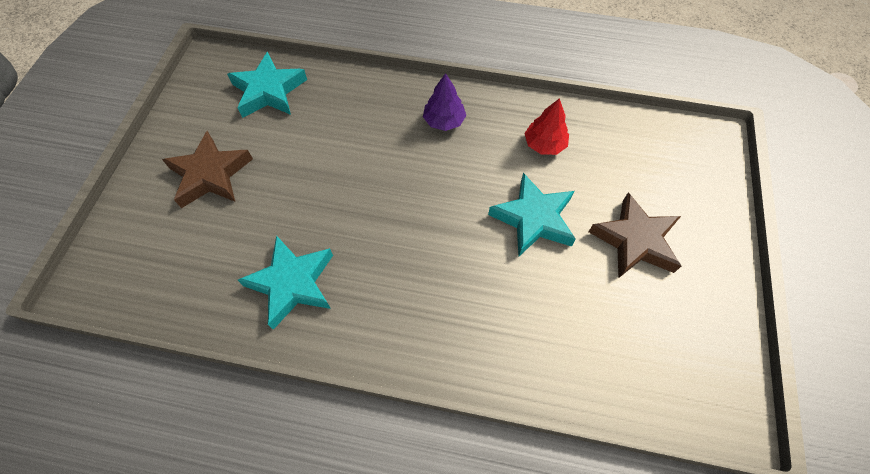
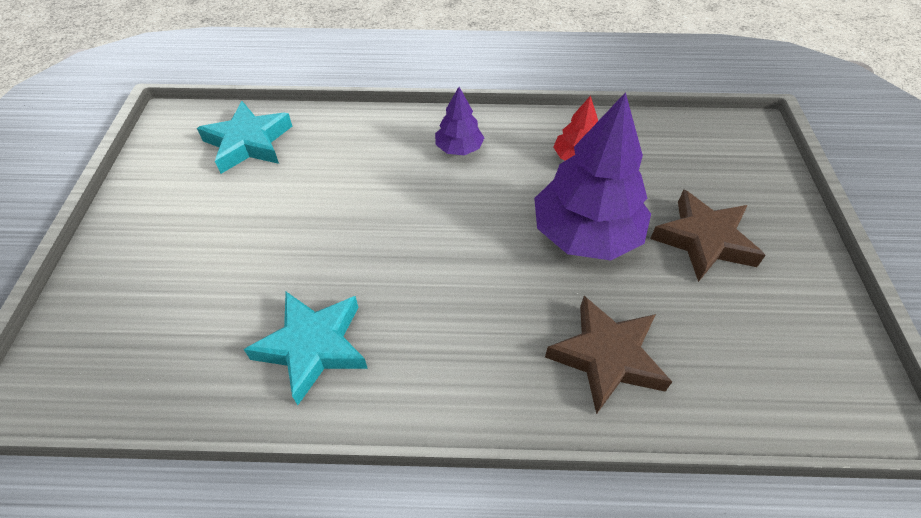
camera: 10 degrees left, 10 degrees down
brown star [162,131,253,208] -> brown star moved to [545,296,672,414]
turquoise star [488,173,576,256] -> purple tree [534,92,651,260]

